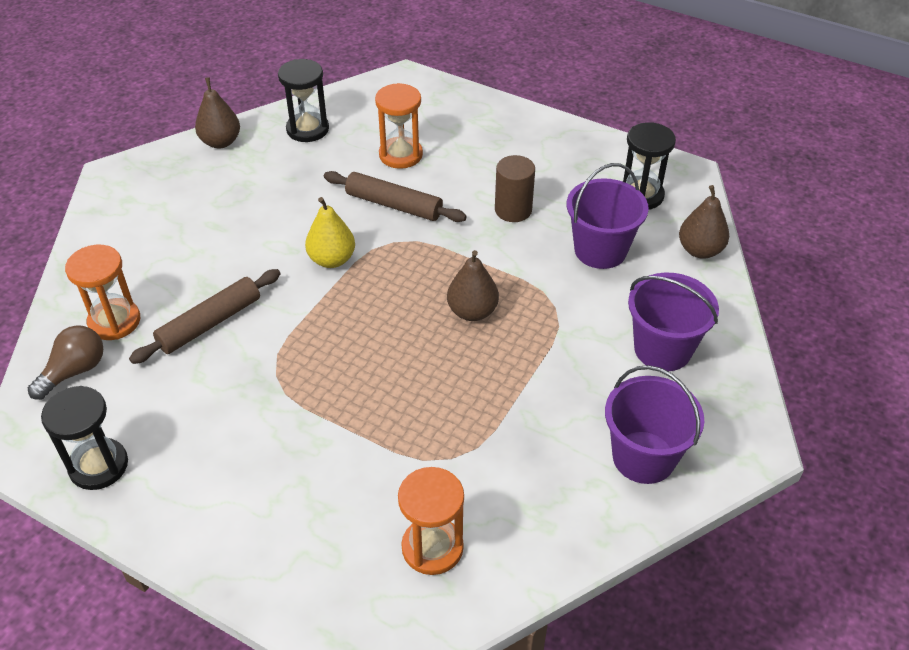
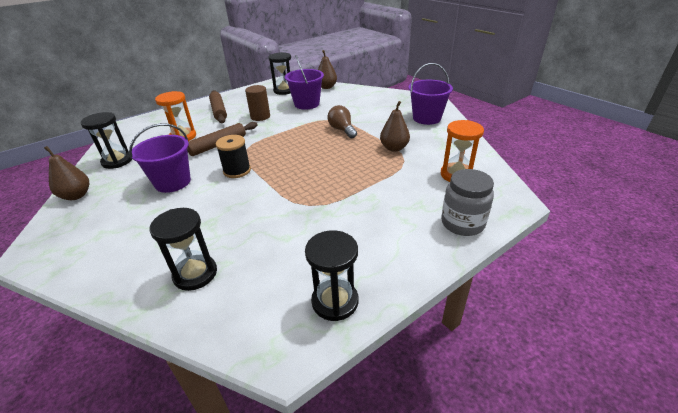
camera: 65 degrees left, 10 degrees down
brown light bulb [28,325,103,400] -> brown light bulb moved to [327,105,357,139]
orange hourglass [65,245,140,340] -> black hourglass [150,208,217,291]
brown rolling pin [129,269,281,364] -> brown rolling pin moved to [209,90,227,123]
yellow pear [305,197,355,268] -> black spool [216,135,251,178]
brown pear [447,250,499,321] -> brown pear moved to [380,101,410,152]
purple bucket [628,273,719,371] -> purple bucket moved to [129,123,191,193]
none -> grey jar [441,169,494,236]

